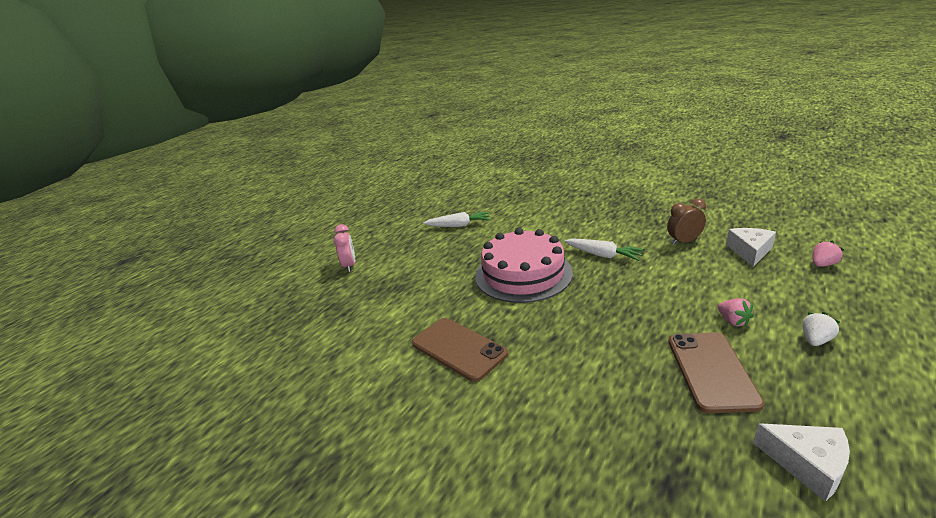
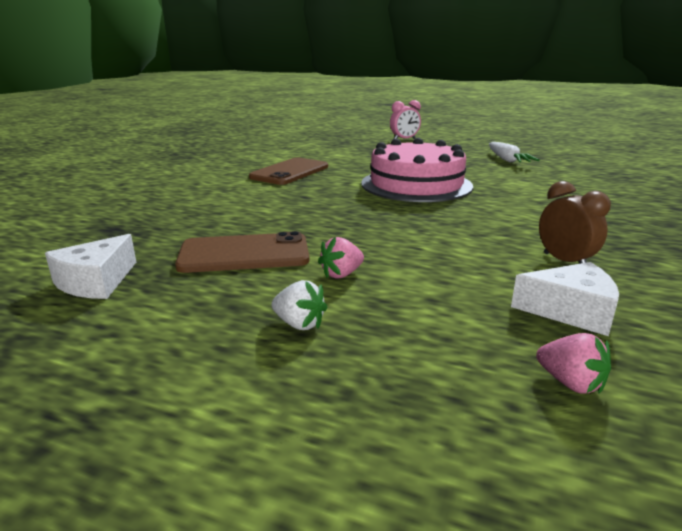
camera: 75 degrees right, 5 degrees down
white carrot [564,239,645,261] -> none

